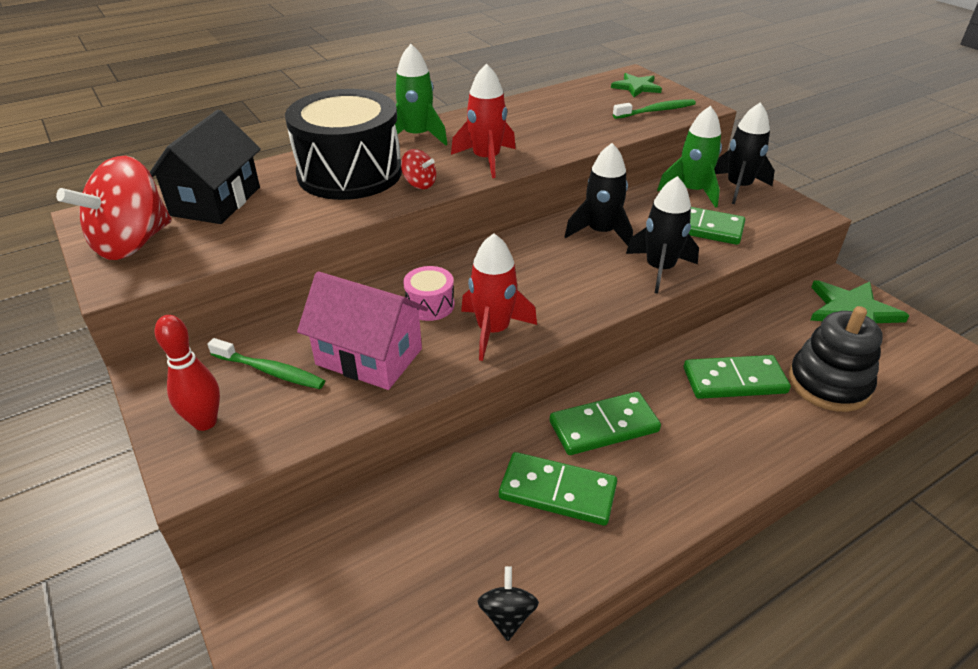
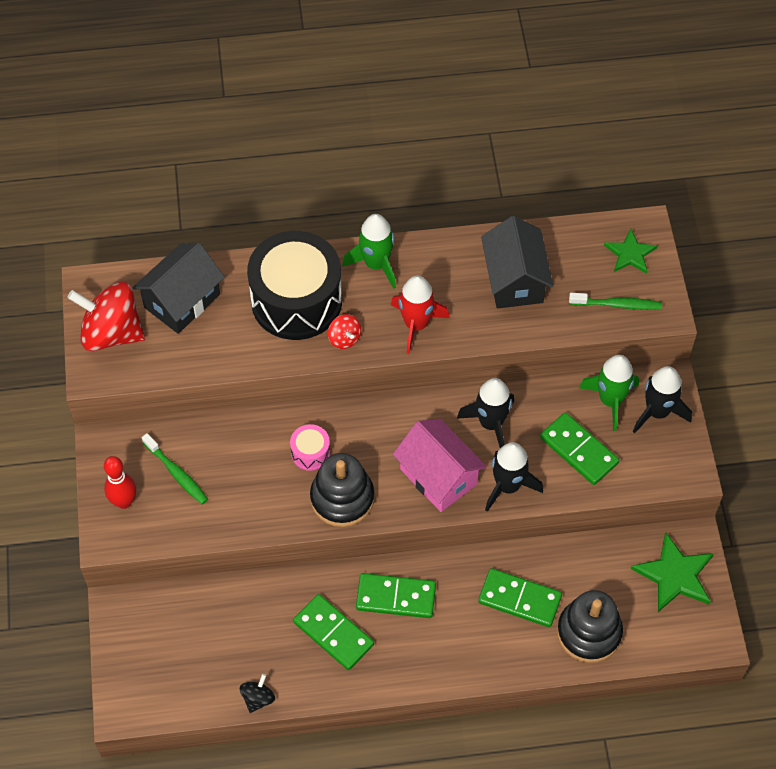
camera: 25 degrees right, 20 degrees up
red spinning top [56,156,172,260] -> red spinning top turned 45 degrees clockwise [67,282,145,351]
pink house [297,271,428,390] -> pink house moved to [393,419,487,512]
red rocket [461,233,537,361] -> black stacking toy [310,453,374,527]
none -> black house [481,216,553,308]

